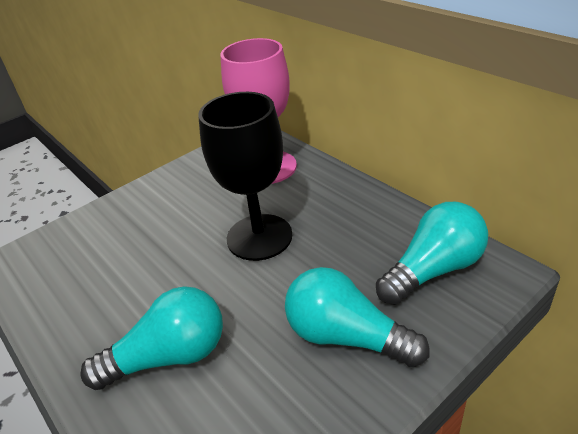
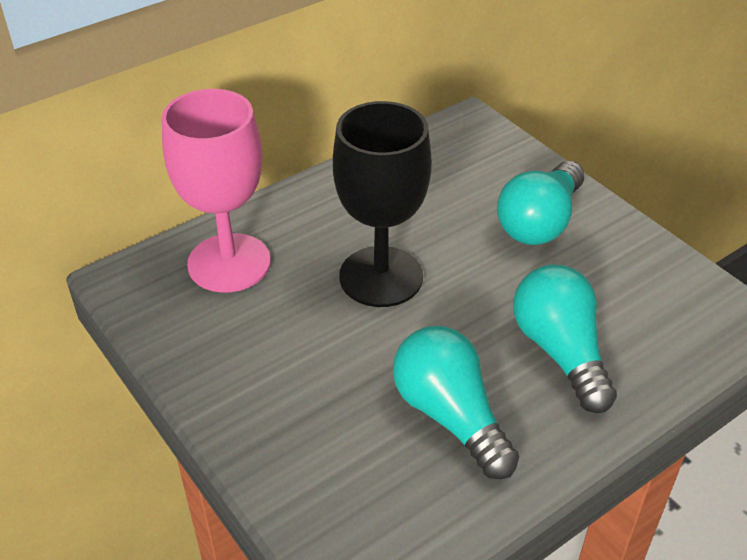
camera: 90 degrees left, 5 degrees up
turquoise light bulb [376,202,488,305] -> turquoise light bulb moved to [393,326,519,479]

